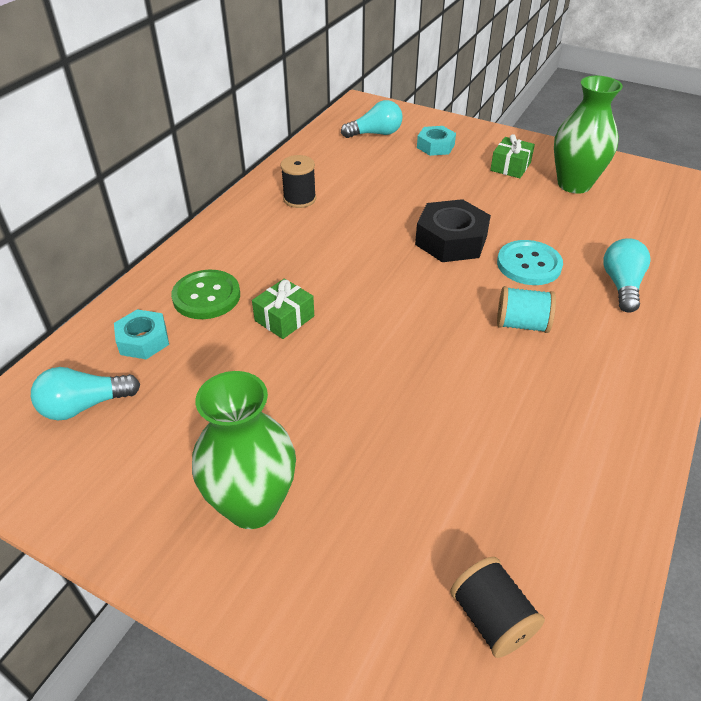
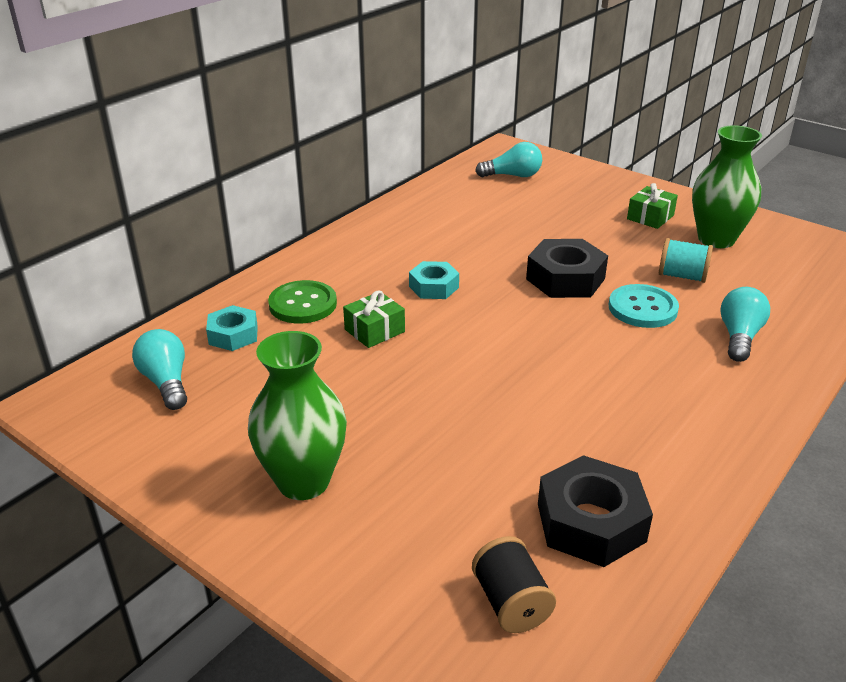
camera: 10 degrees right, 10 degrees down
turquoise light bulb [31,367,140,420] -> turquoise light bulb turned 75 degrees clockwise [132,329,187,410]
black spool [280,155,316,208] -> none
turquoise nut [417,126,456,156] -> turquoise nut moved to [409,261,459,299]
turquoise spool [497,286,556,333] -> turquoise spool moved to [659,238,713,283]
none -> black nut [538,455,653,567]

